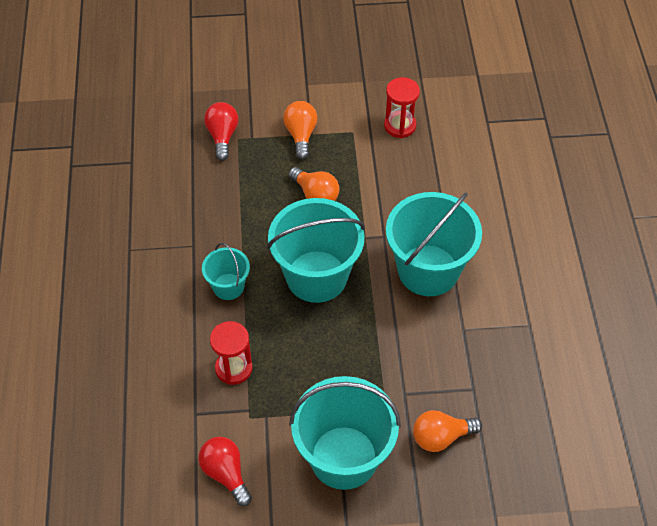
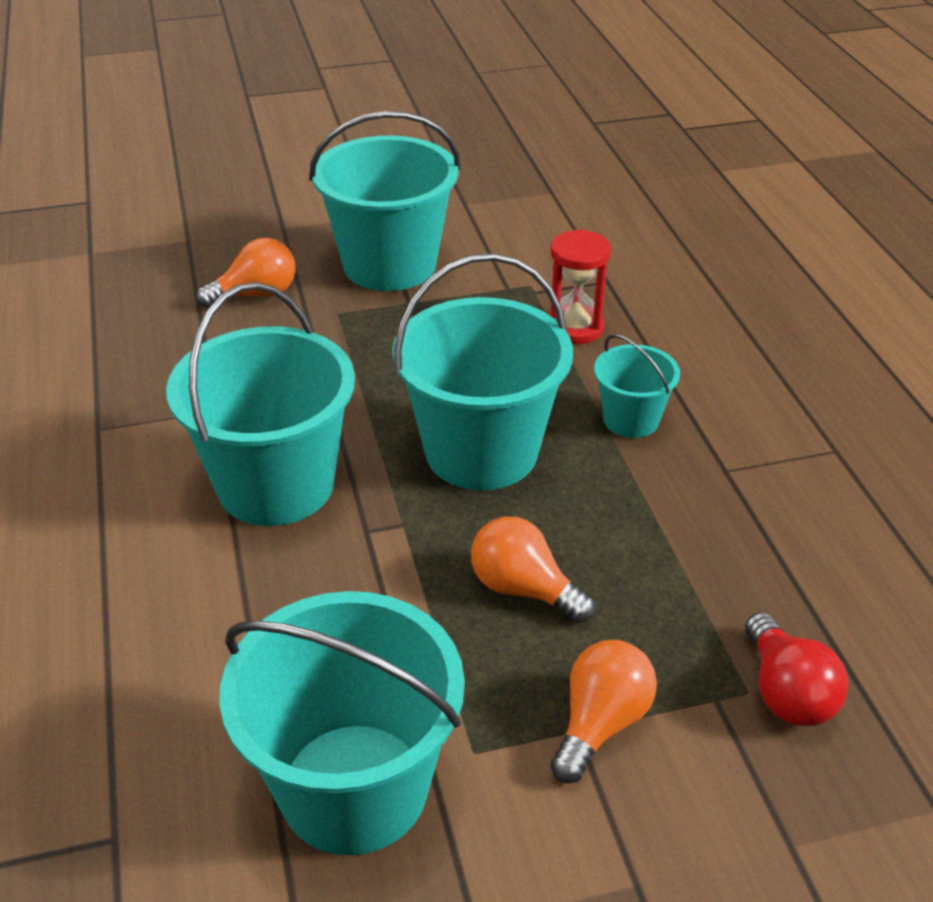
camera: 170 degrees right, 15 degrees down
red light bulb [198,437,252,506] -> none
orange light bulb [283,101,317,159] -> orange light bulb turned 135 degrees counterclockwise [550,640,657,783]
red hourglass [384,77,420,138] -> turquoise bucket [219,591,465,855]

